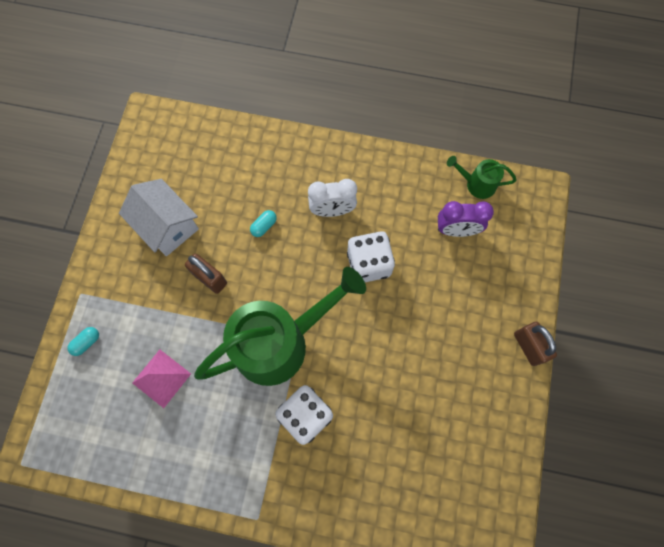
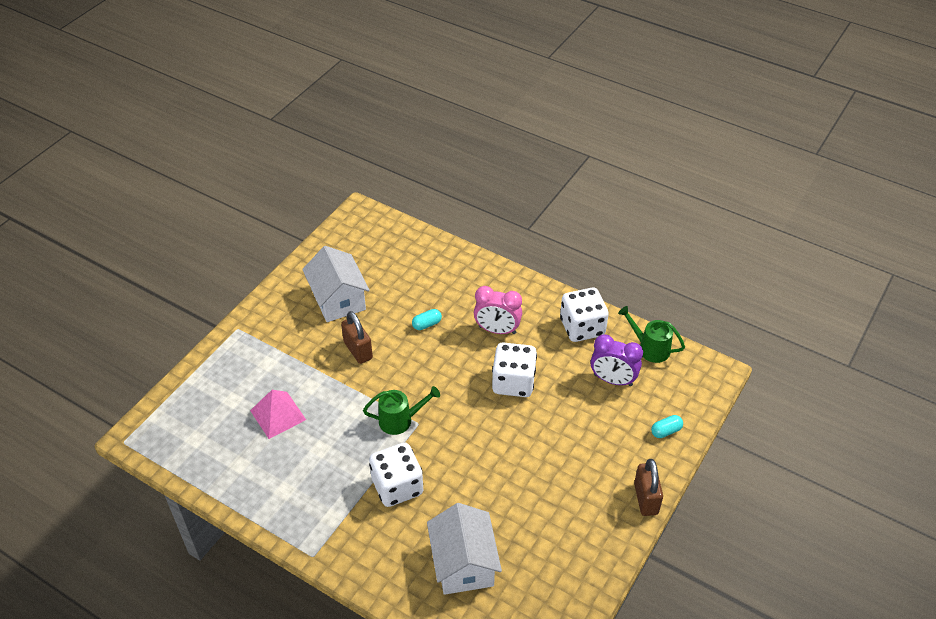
camera: 20 degrees right, 25 degrees down
turquoise capsule [67,327,99,356] -> turquoise capsule moved to [651,415,683,438]
green watering can [194,267,366,386] -> green watering can [363,386,440,435], size x0.44
white clock [308,179,357,217] -> pink clock [474,286,522,334]
none -> white house [427,503,502,595]
none -> white dice [560,288,609,342]

